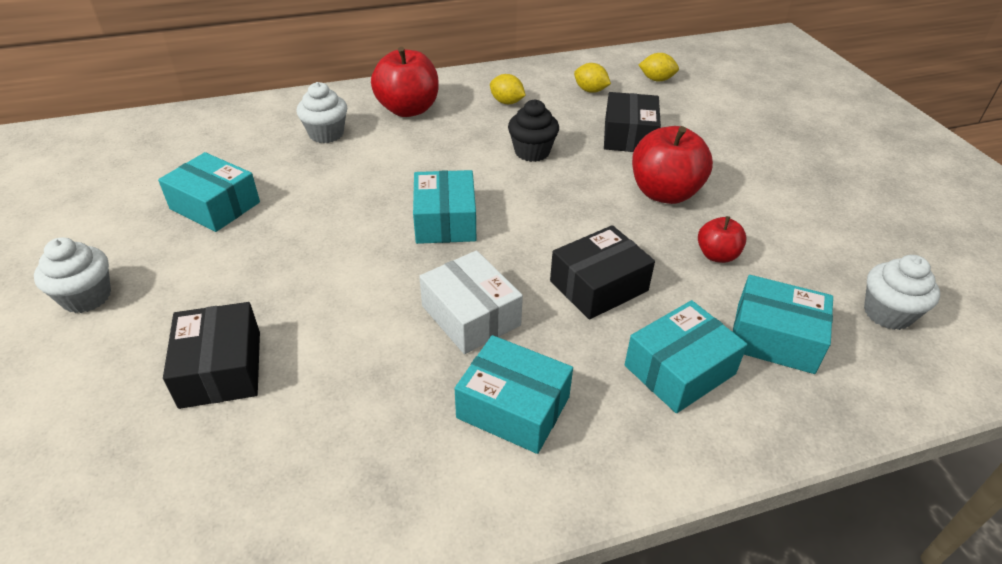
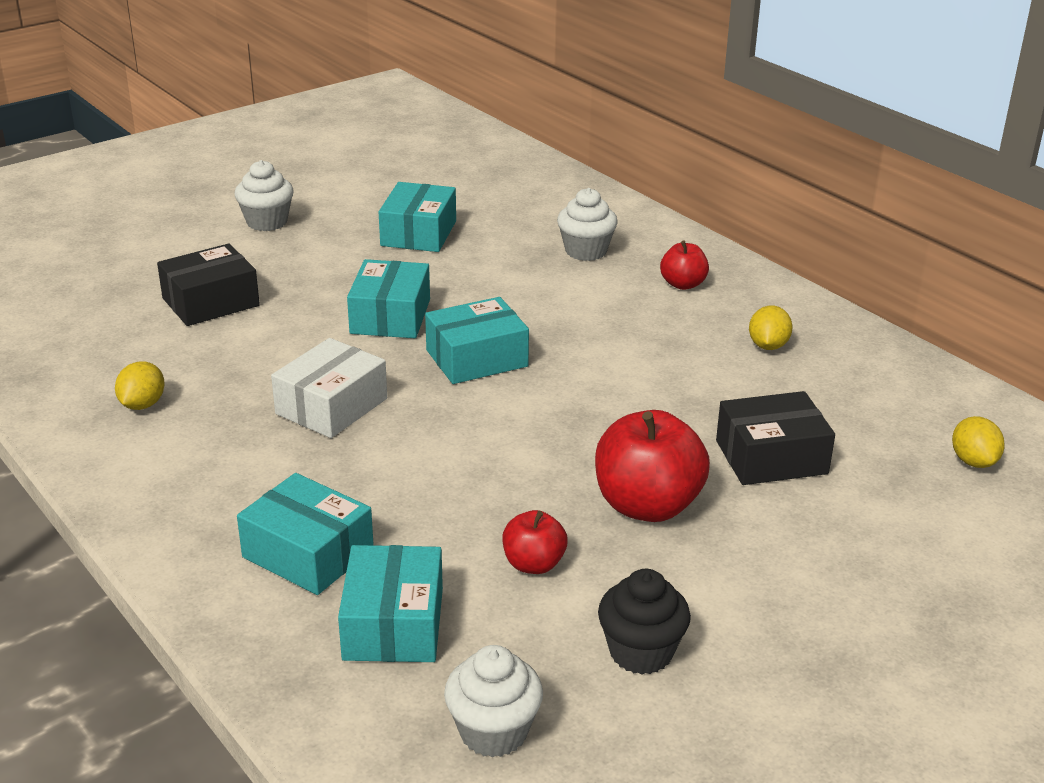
camera: 70 degrees right, 10 degrees down
red apple [371,47,439,117] -> red apple [660,241,709,290], size x0.54
turquoise box [455,335,573,454] -> turquoise box moved to [347,259,430,338]
black cupcake [508,99,559,162] -> black cupcake moved to [598,569,691,674]
black box [550,225,655,320] -> none
yellow lemon [574,63,611,93] -> yellow lemon moved to [115,361,165,410]

